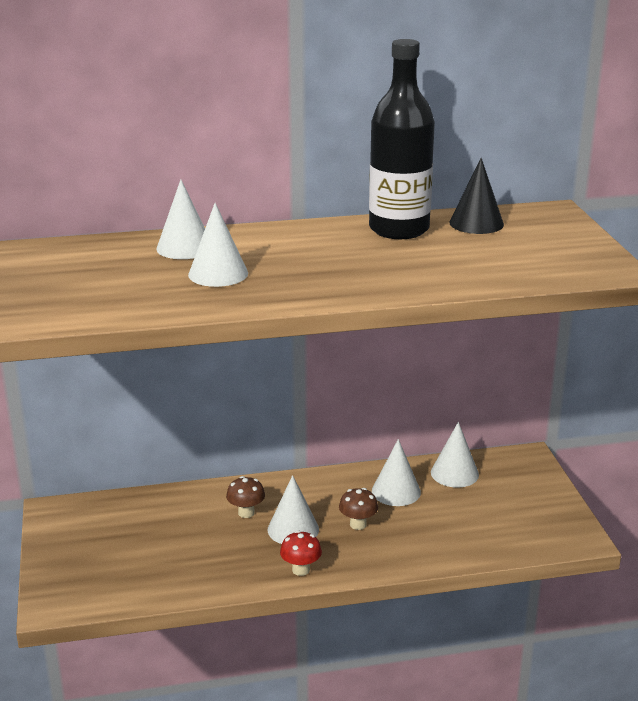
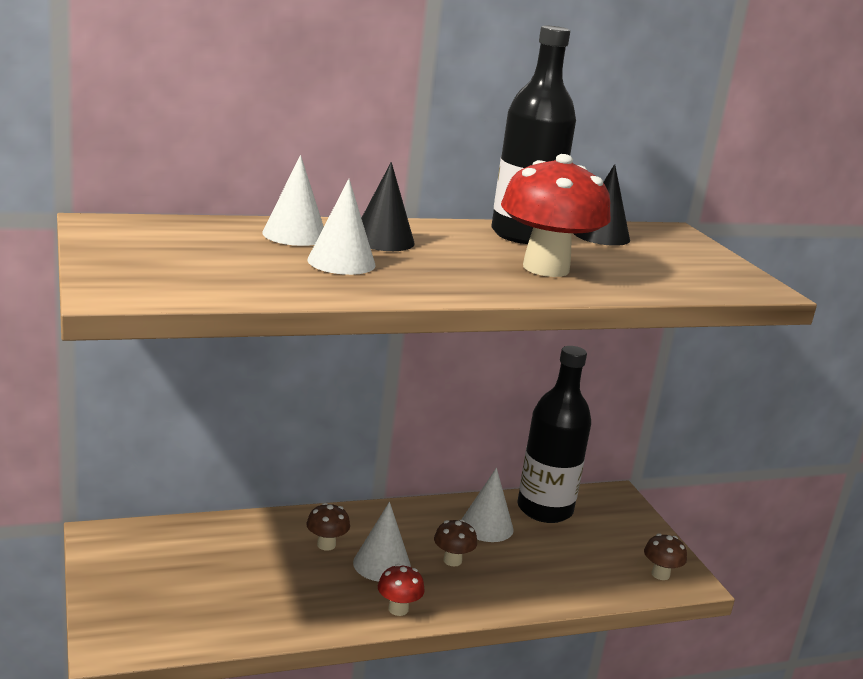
camera: 10 degrees left, 5 degrees down
white cone [431,422,479,488] -> black bottle [517,346,591,523]
none -> black cone [361,162,415,251]
none -> red mushroom [501,154,611,277]
none -> brown mushroom [644,533,687,580]

